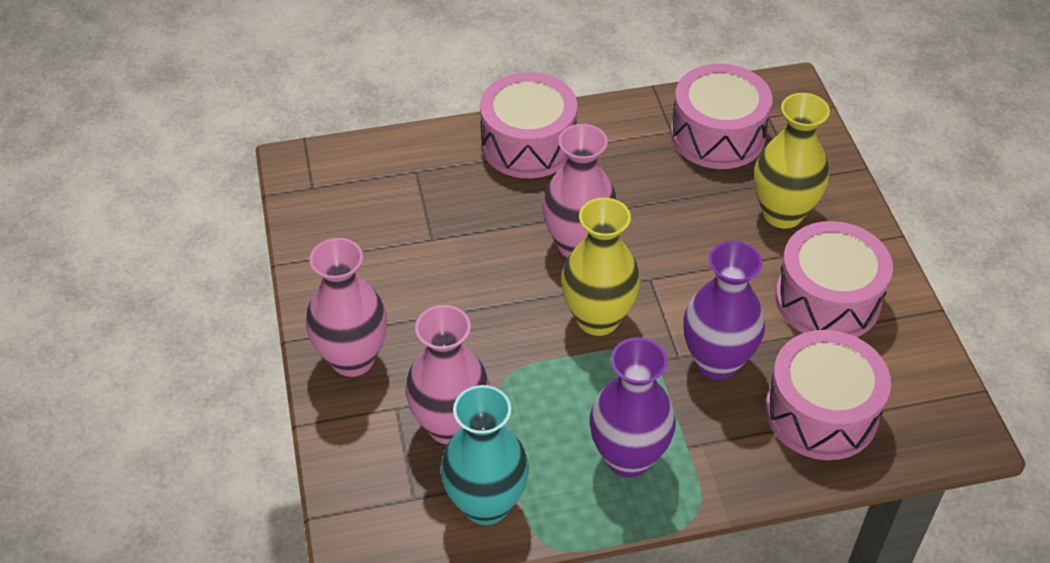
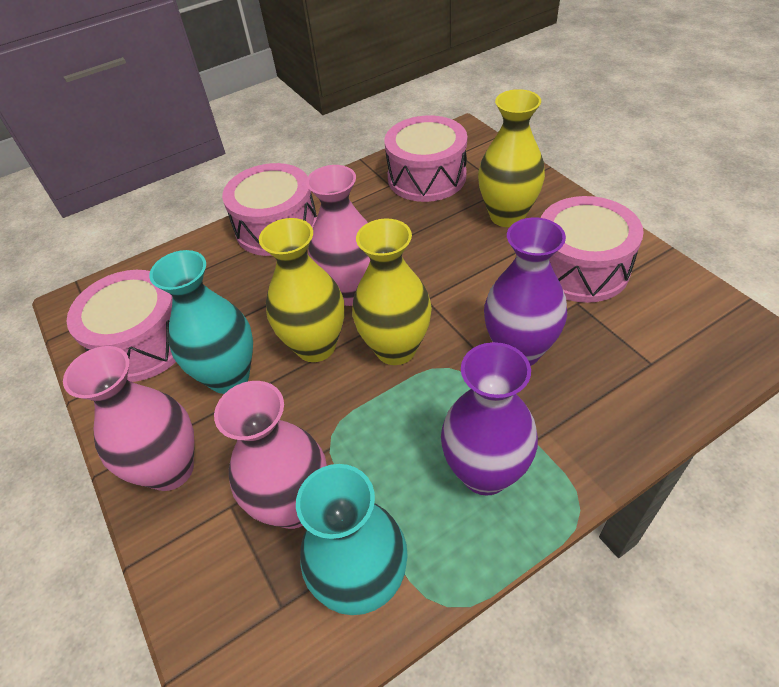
camera: 15 degrees left, 0 degrees up
pink drum [765,330,891,460] -> pink drum moved to [67,270,176,382]
none -> turquoise vase [149,250,253,394]
none -> yellow vase [259,218,344,362]

